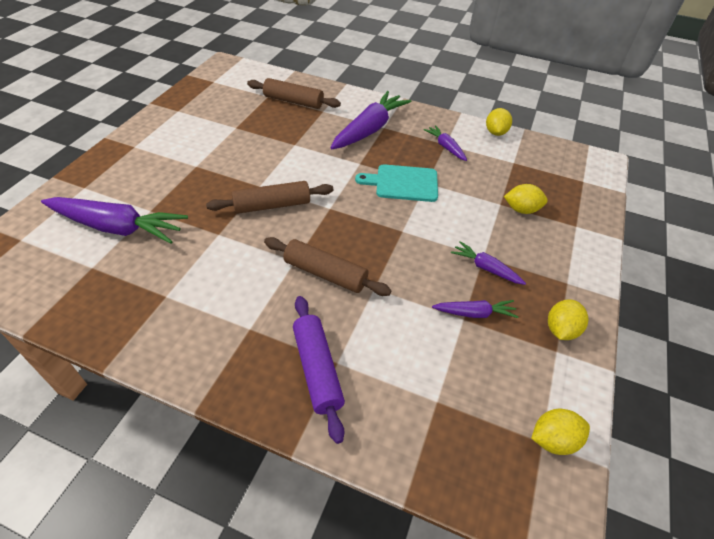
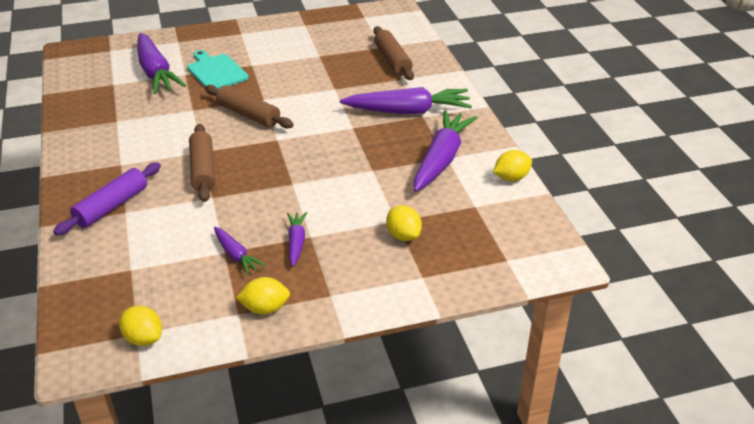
camera: 55 degrees right, 10 degrees down
turquoise cutting board [355,164,438,202] -> turquoise cutting board moved to [187,50,249,89]
purple carrot [423,125,467,161] -> purple carrot [414,110,477,192], size x1.96

